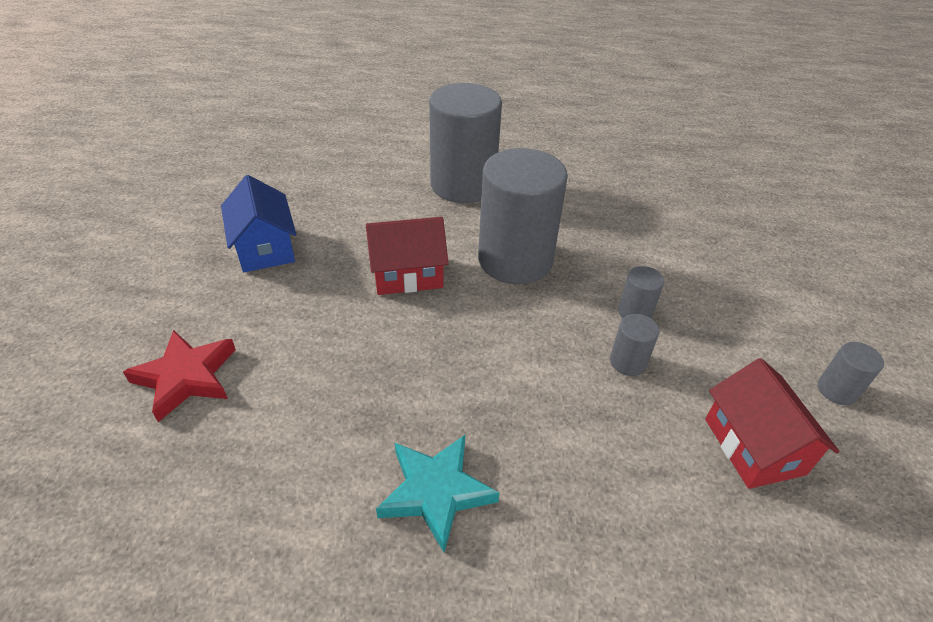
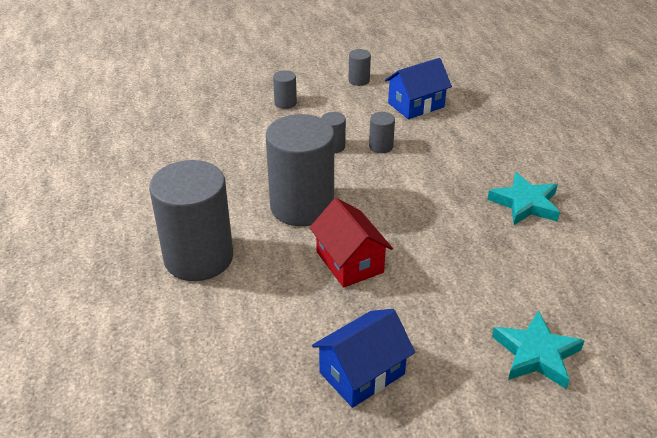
camera: 105 degrees left, 5 degrees down
red star [123,330,236,422] -> turquoise star [492,311,585,389]
red house [705,358,839,489] -> blue house [385,58,452,119]
none -> grey cylinder [273,70,297,109]

